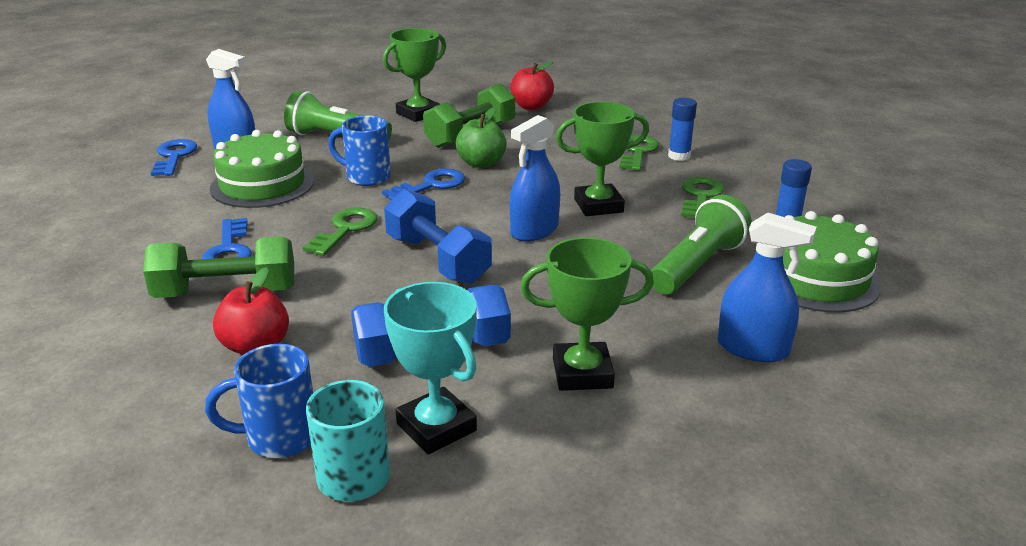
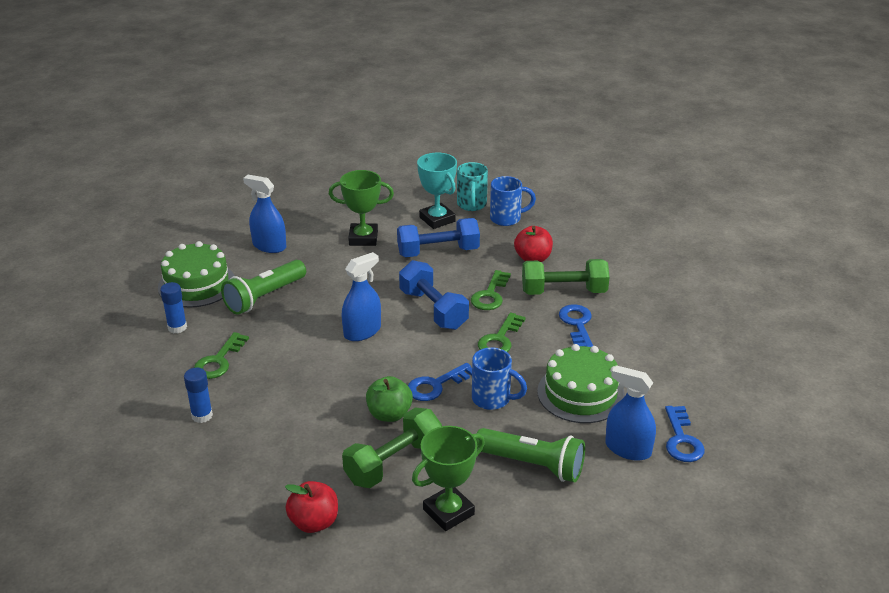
camera: 175 degrees left, 5 degrees up
green trophy [556,102,649,216] -> none
green key [619,135,659,171] -> green key moved to [471,270,511,310]

